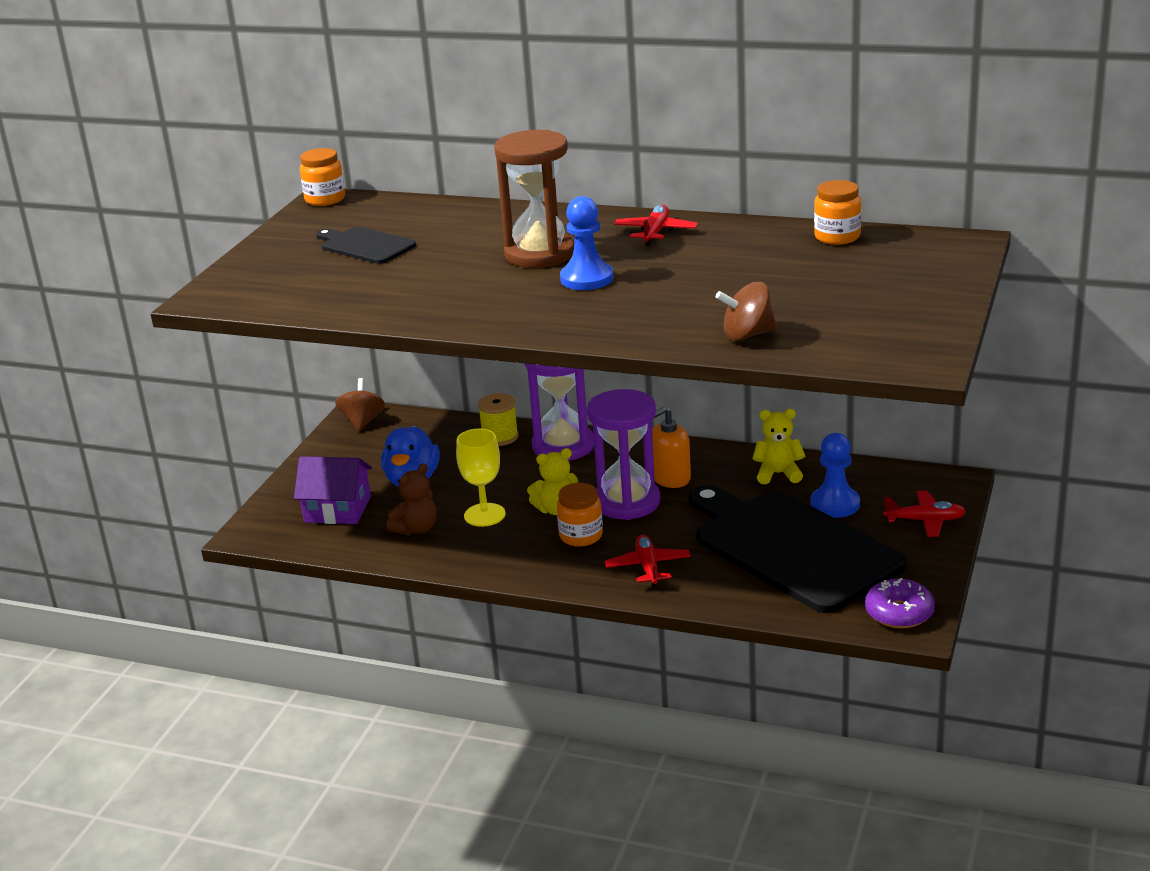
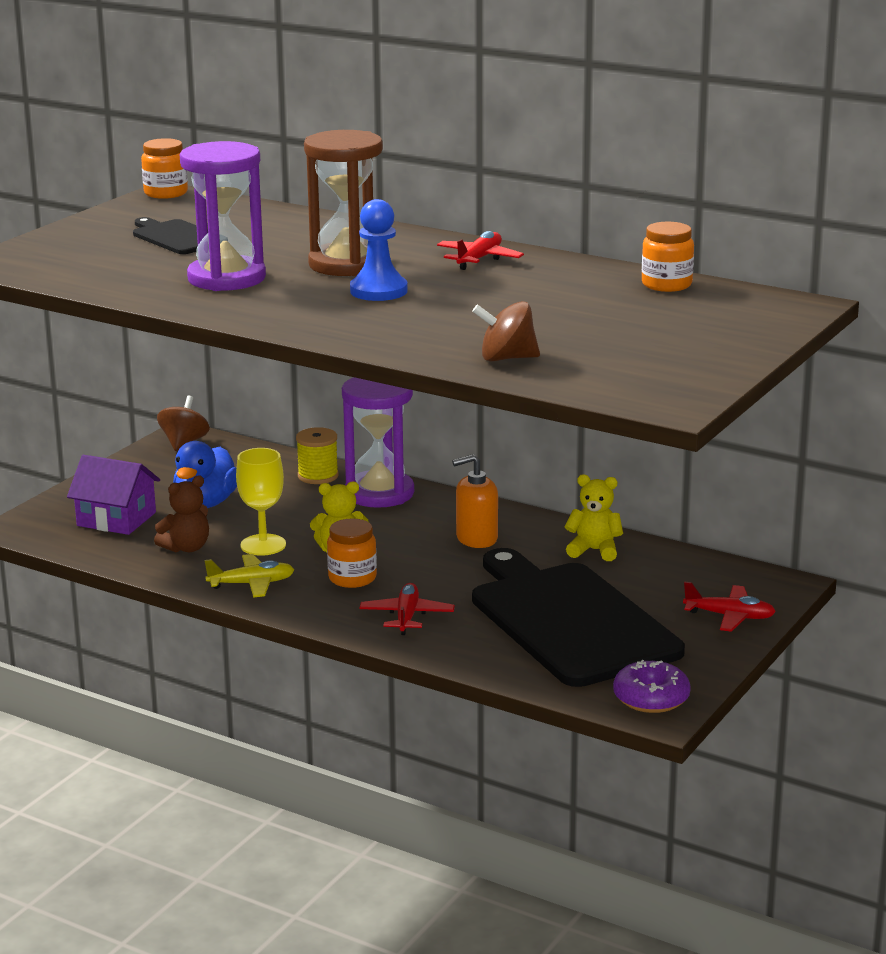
camera: 10 degrees right, 5 degrees down
purple hourglass [587,389,660,520] -> purple hourglass moved to [180,141,266,291]
blue pawn [810,433,860,518] -> none
none -> yellow plane [204,554,294,598]

